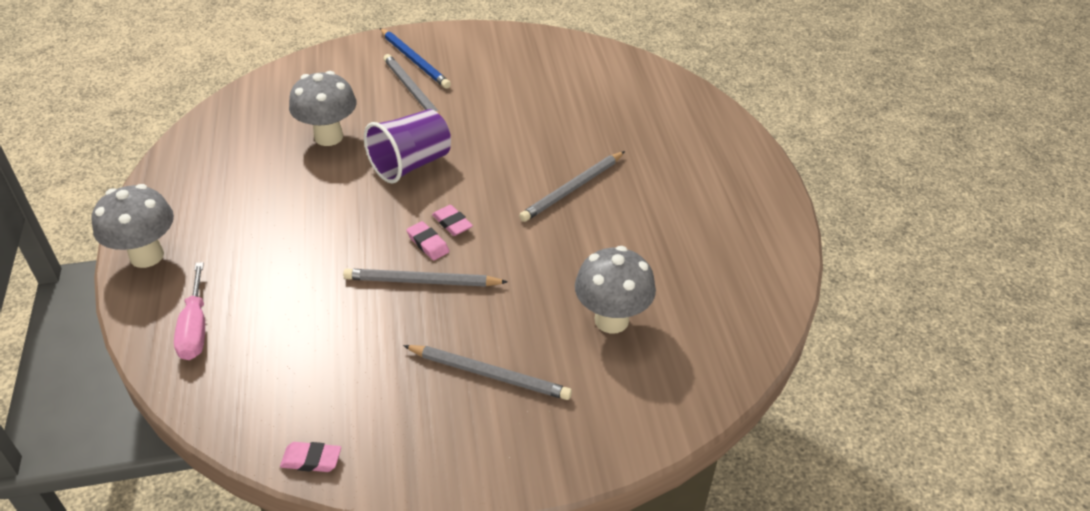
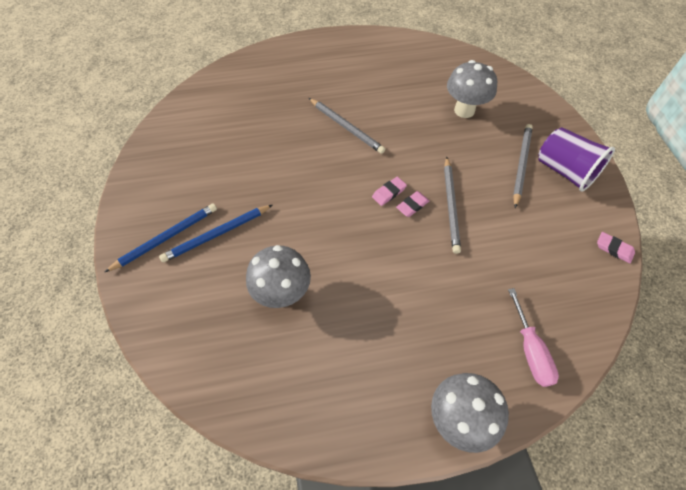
camera: 90 degrees left, 15 degrees up
pink screwdriver [174,262,205,360] -> pink screwdriver turned 90 degrees clockwise [508,288,559,387]
pink eraser [280,442,341,472] -> pink eraser turned 60 degrees counterclockwise [597,232,635,263]
purple cup [364,109,451,183] -> purple cup moved to [538,127,615,192]
grey pencil [384,54,441,116] -> blue pencil [159,205,272,262]

